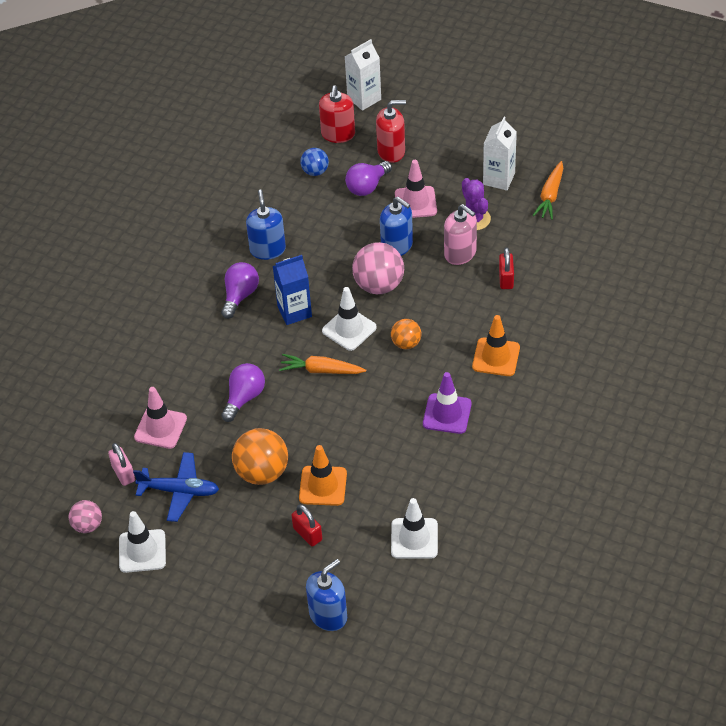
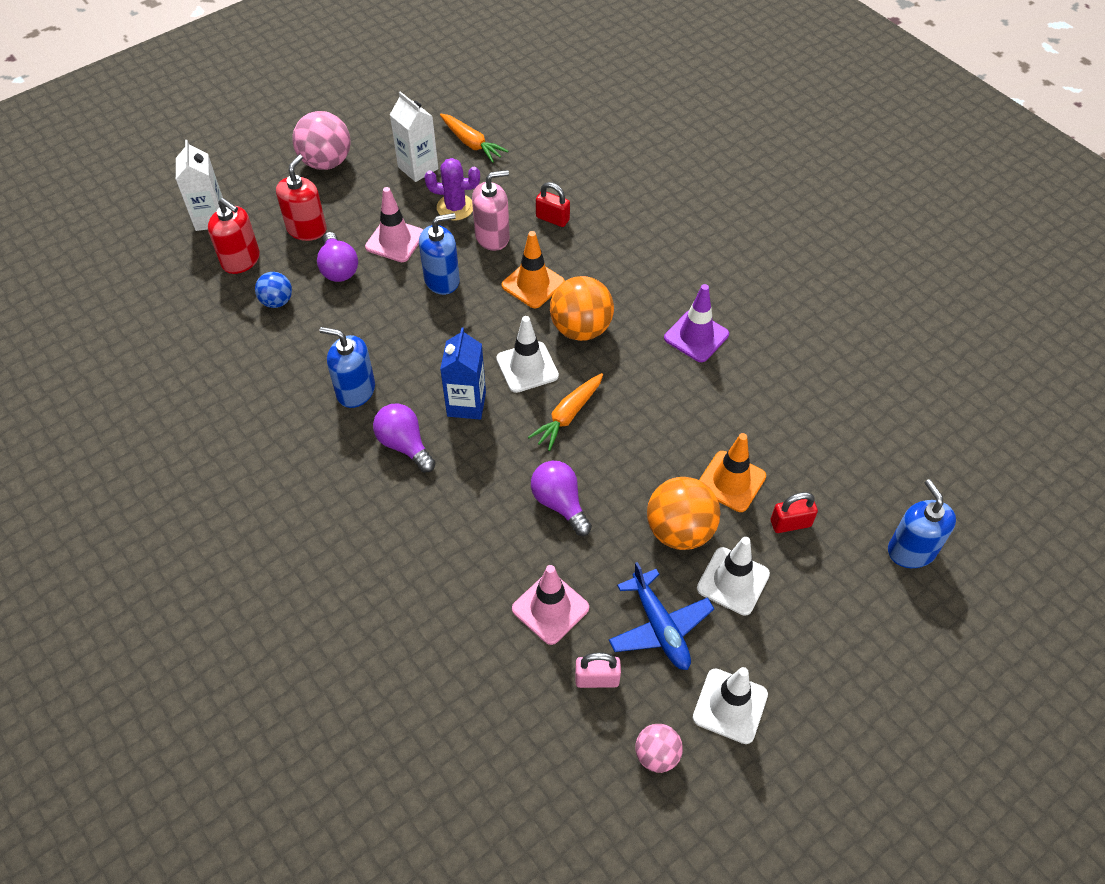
camera: 65 degrees left, 5 degrees up
blue plane [133,452,219,522] -> blue plane turned 120 degrees clockwise [609,562,714,670]
pink ball [352,242,404,294] -> pink ball moved to [292,111,351,170]
orange ball [391,319,421,349] -> orange ball [550,276,614,341], size x1.73
white traffic cone [391,498,438,559] -> white traffic cone moved to [697,537,770,616]
orange traffic cone [472,315,520,376] -> orange traffic cone moved to [502,231,565,308]

